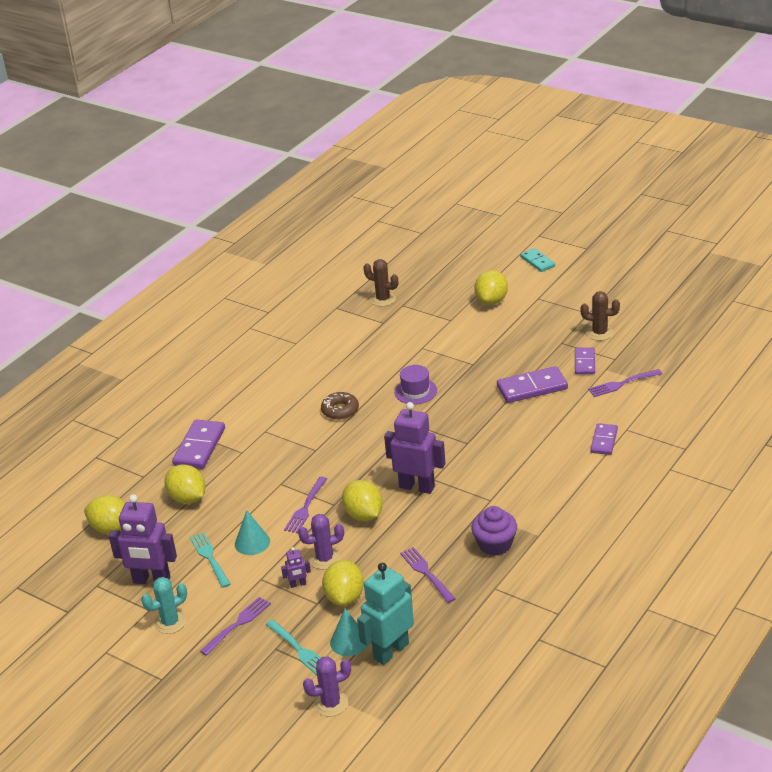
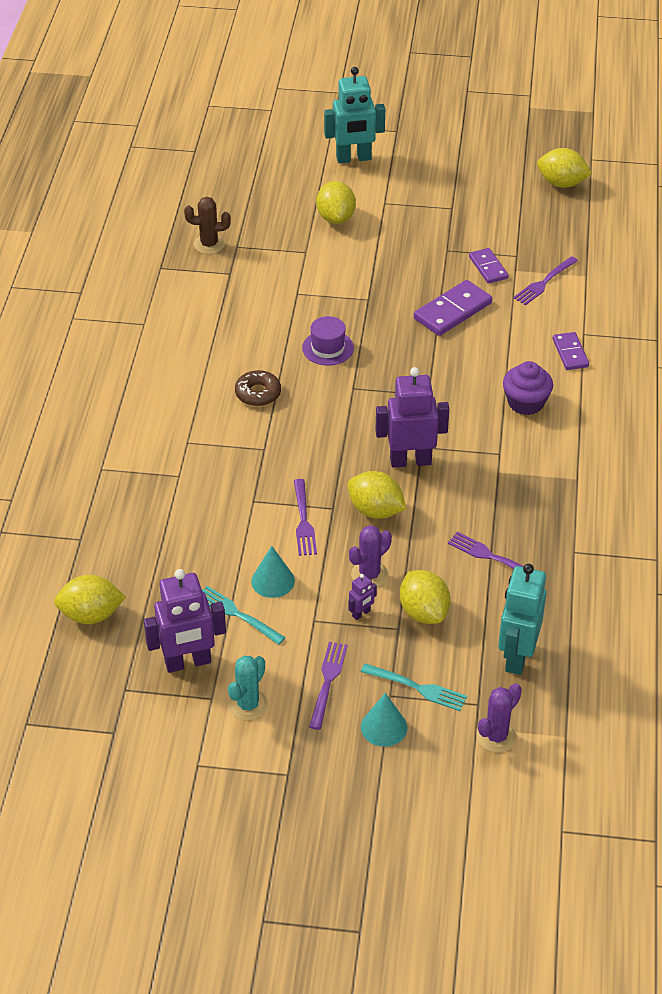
camera: 30 degrees left, 10 degrees up
yellow lemon [165,464,206,504] -> yellow lemon moved to [537,148,592,188]
purple domino [172,419,225,469] -> none
turquoise cone [330,609,367,656] -> turquoise cone moved to [361,693,407,747]
purple cupcake [471,506,517,556] -> purple cupcake moved to [503,361,553,415]
turquoise domino [520,248,555,272] -> turquoise robot [324,67,385,164]
brown cactus [581,291,620,341] -> none

